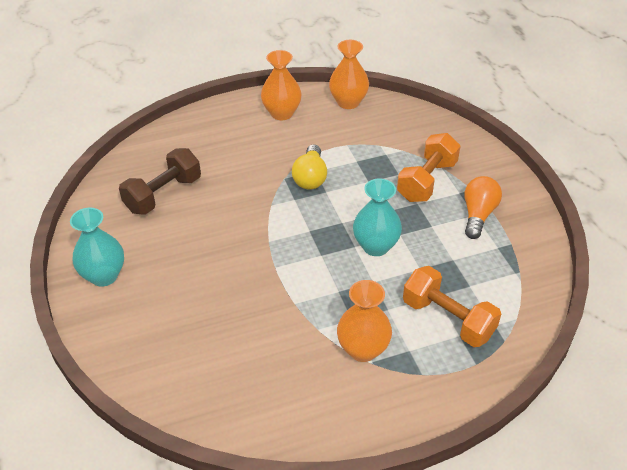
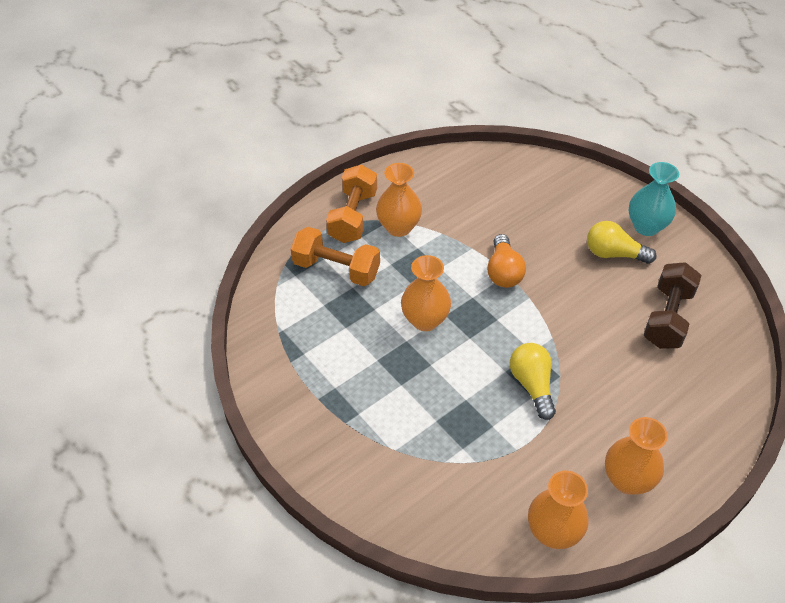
camera: 160 degrees right, 5 degrees up
turquoise vase [353,178,402,256] -> orange vase [401,255,451,331]
orange dumbbell [397,133,460,202] -> orange dumbbell moved to [326,164,377,243]
orange light bulb [464,176,502,239] -> orange light bulb moved to [487,234,526,288]
none -> yellow light bulb [587,221,657,264]

